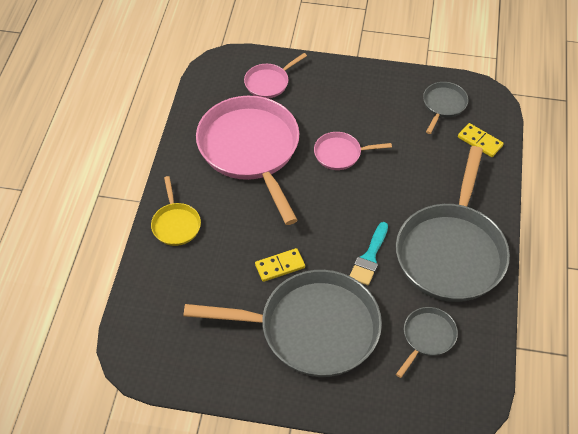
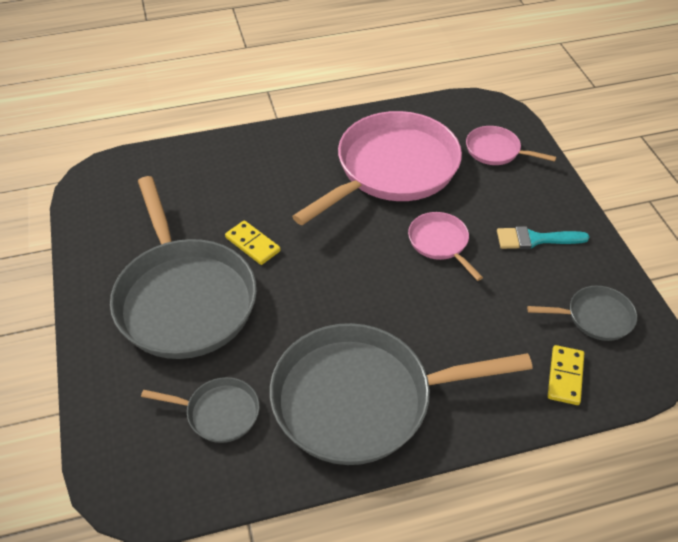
camera: 65 degrees right, 5 degrees down
yellow pan [151,176,201,246] -> none
turquoise brush [350,222,388,285] -> turquoise brush moved to [497,226,590,249]

